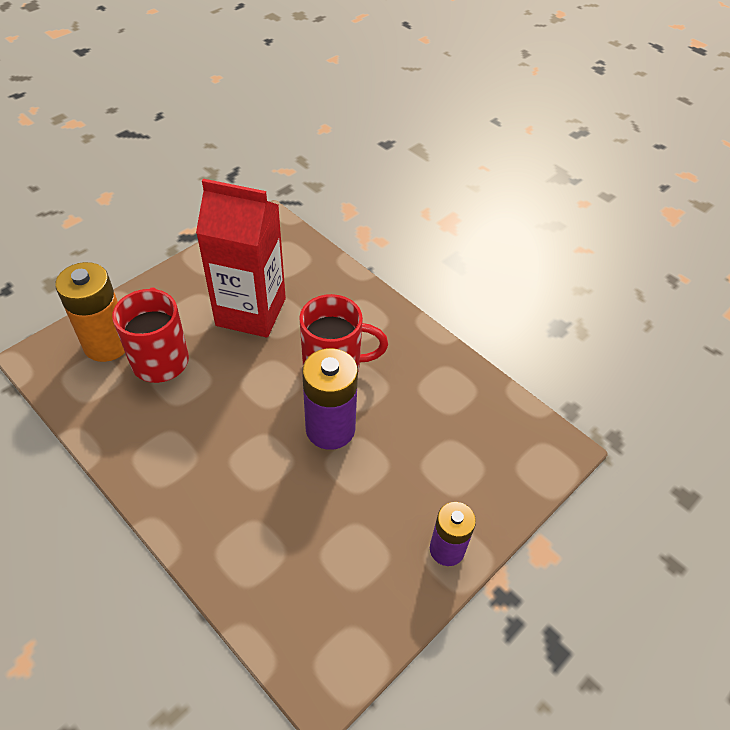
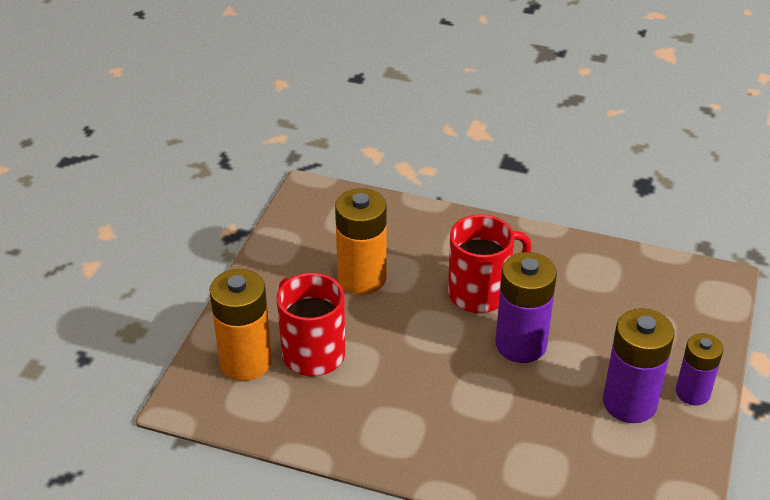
camera: 25 degrees left, 10 degrees down
red carton [196,179,286,338] -> orange battery [335,188,387,295]
none -> purple battery [603,308,675,423]

